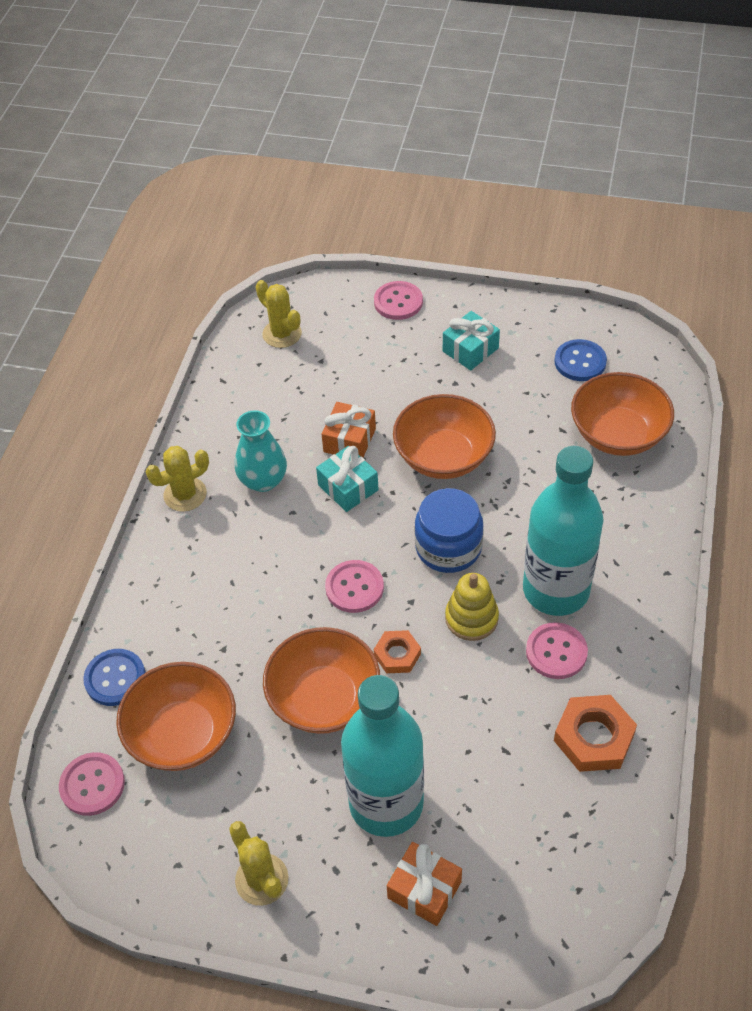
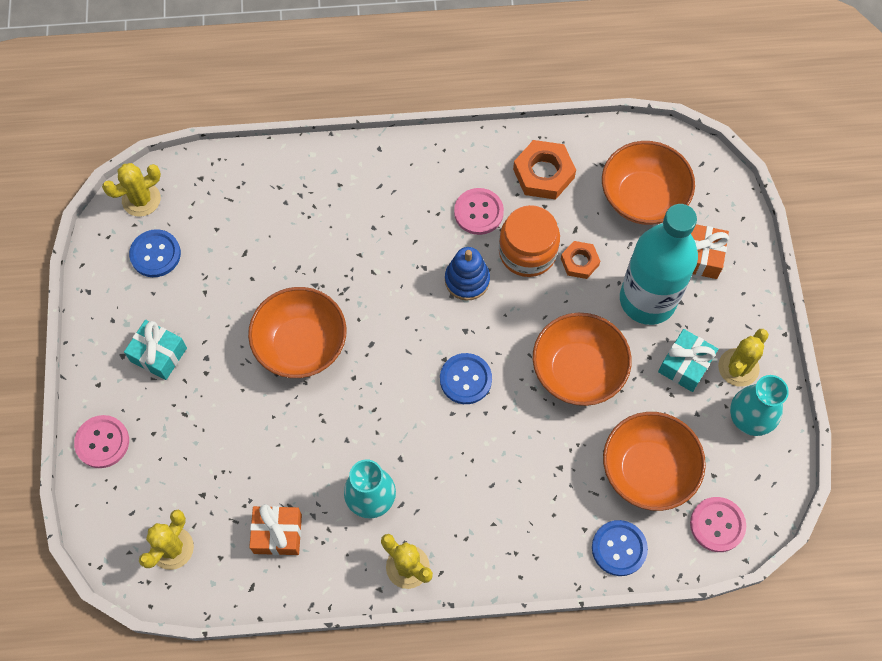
camera: 110 degrees left, 15 degrees up
turquoise gift [316,446,379,512] -> turquoise gift moved to [658,329,718,392]
orange gift [322,402,376,457] -> orange gift moved to [249,504,302,555]
pink button [325,560,384,613] -> blue button [440,353,492,404]
orange nut [374,630,421,673] -> orange nut moved to [561,241,600,279]
blue jar [415,488,484,573] -> none
yellow stacking toy [445,573,499,641] -> blue stacking toy [445,247,490,301]
turquoise bottle [523,446,603,616] -> none
orange bowl [571,372,674,456] -> orange bowl moved to [602,141,695,225]
none -> yellow cactus [102,163,161,217]
none -> orange jar [499,205,560,277]
none -> turquoise vase [730,375,789,436]

